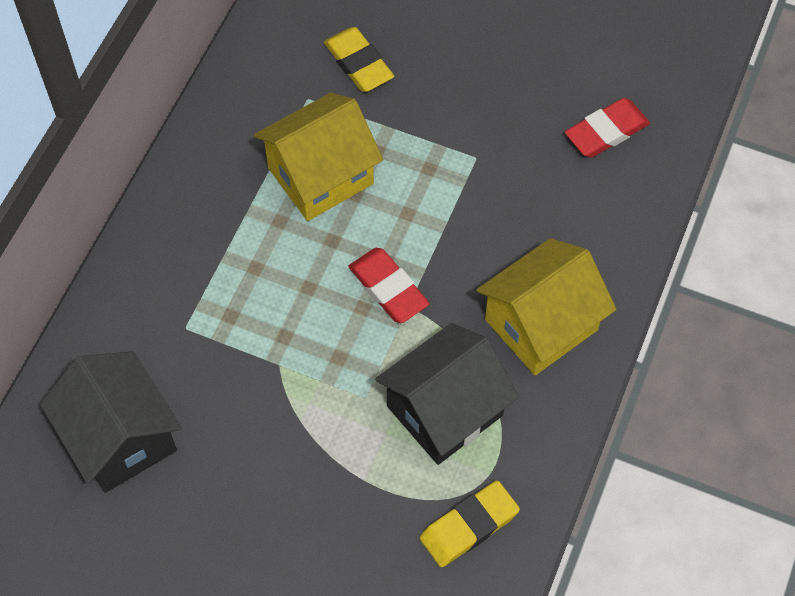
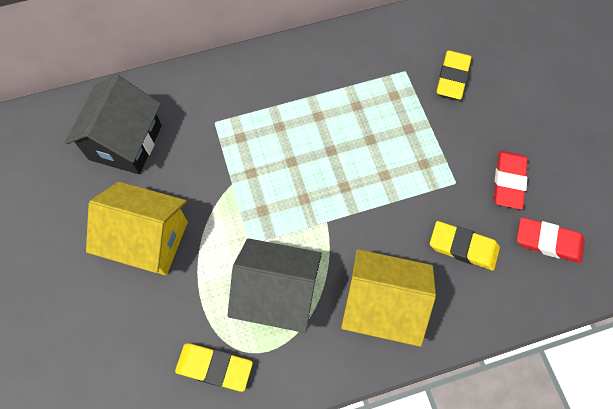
camera: 50 degrees right, 5 degrees up
yellow house [254,93,383,221] -> yellow house moved to [86,182,188,275]
red eraser [348,248,430,323] -> red eraser moved to [494,151,528,210]
none -> yellow eraser [430,221,500,270]

